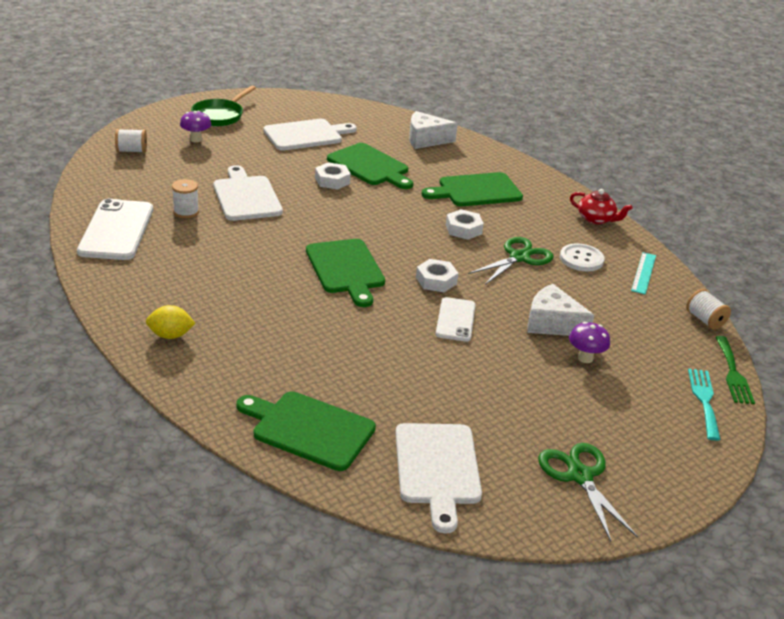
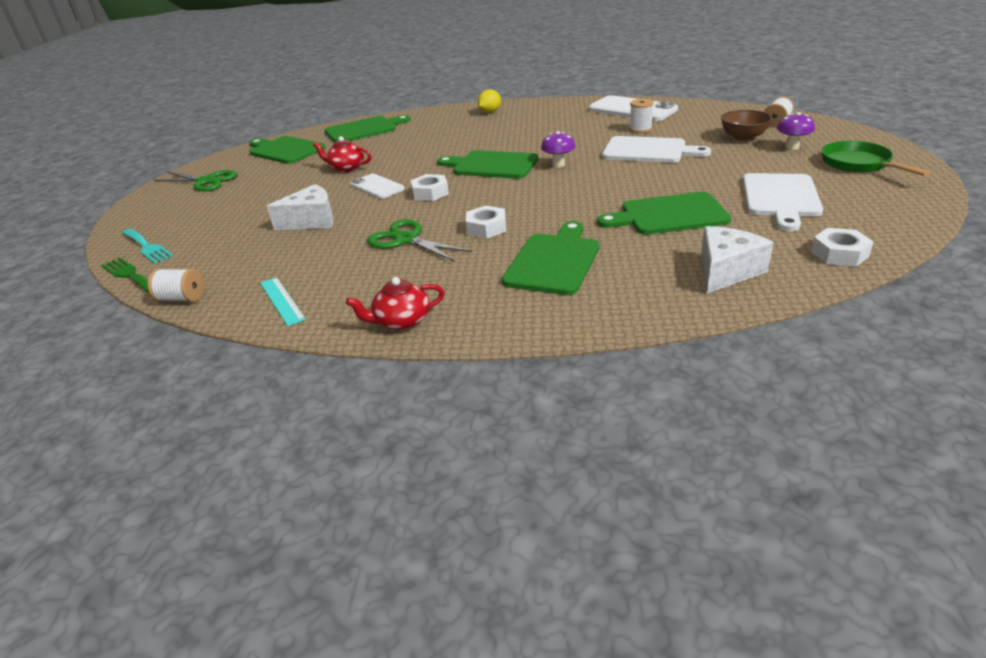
camera: 135 degrees right, 0 degrees up
white nut [315,162,351,190] -> white nut moved to [811,228,873,267]
white cutting board [395,423,482,534] -> green cutting board [249,136,326,164]
green scissors [468,237,554,285] -> green scissors turned 135 degrees clockwise [367,219,472,262]
white button [560,243,605,271] -> none
purple mushroom [569,322,610,363] -> purple mushroom moved to [541,131,575,168]
none -> red teapot [313,136,372,172]
none -> brown bowl [721,110,773,141]

